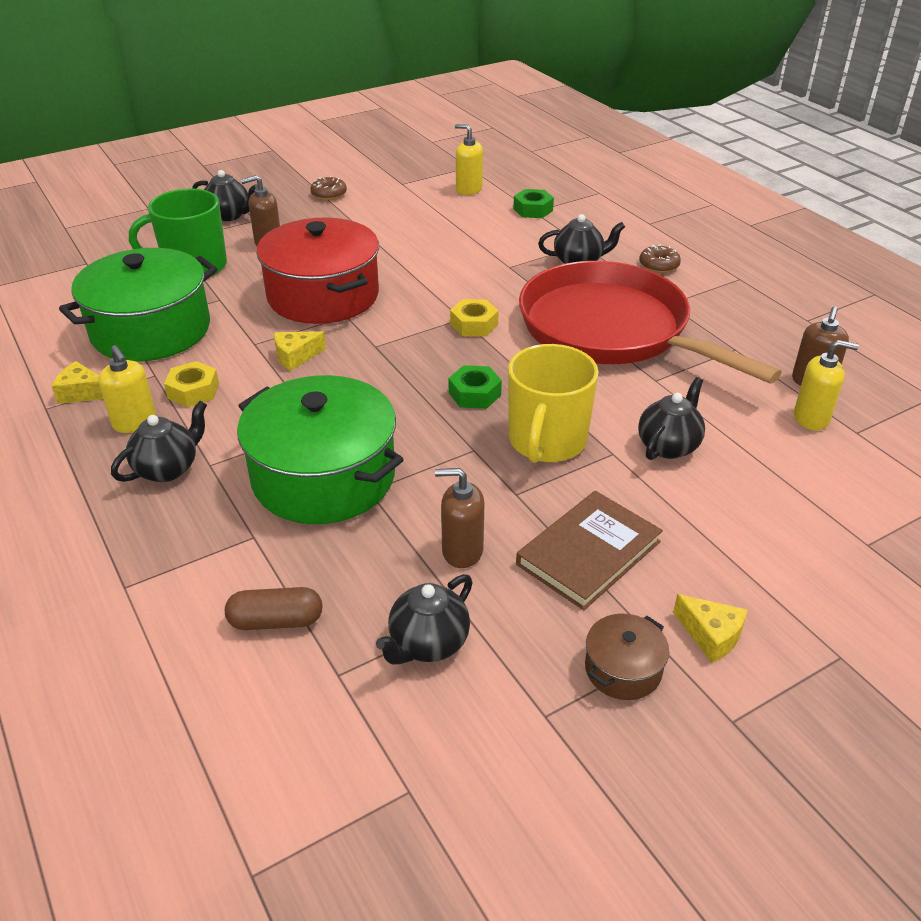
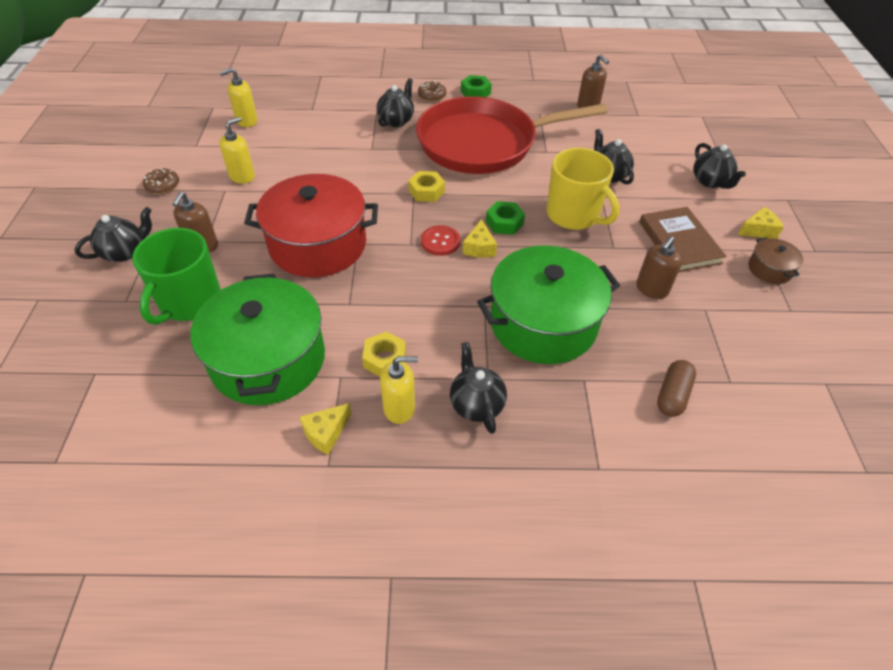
camera: 60 degrees left, 10 degrees up
yellow cheese [274,331,326,371] -> yellow cheese moved to [462,219,497,258]
black teapot [376,574,473,665] -> black teapot moved to [693,143,746,189]
green nut [513,189,554,218] -> green nut moved to [461,75,492,97]
yellow soap dispenser [794,340,859,431] -> yellow soap dispenser moved to [219,117,255,184]
none -> red button [421,225,460,256]

